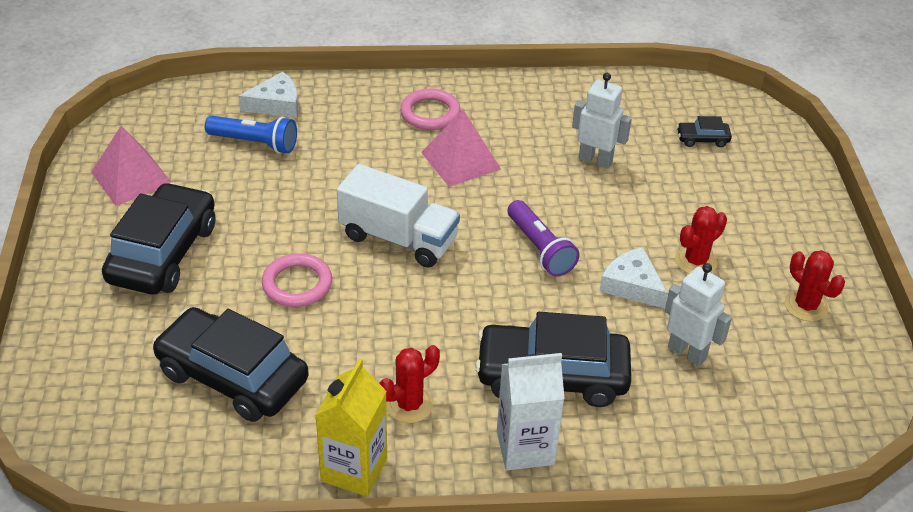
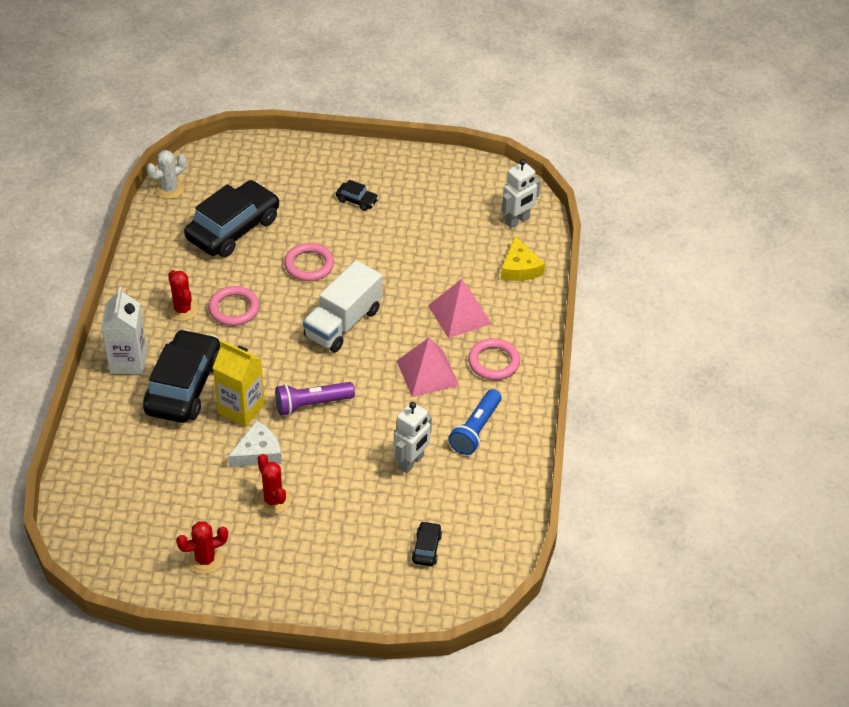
camera: 100 degrees right, 5 degrees up
pink pyramid [91,126,171,206] -> pink pyramid moved to [428,279,492,338]
black car [102,182,215,295] -> black car [336,180,379,211], size x0.42
blue flashlight [205,116,297,154] -> blue flashlight moved to [448,389,502,455]
white cheese [239,72,298,118] -> yellow cheese [501,236,545,281]
yellow carton [315,359,387,497] -> yellow carton moved to [213,340,265,427]
white robot [665,263,732,366] -> white robot moved to [502,159,541,228]
none -> white cactus [147,150,186,199]
none -> pink ring [208,286,260,326]

